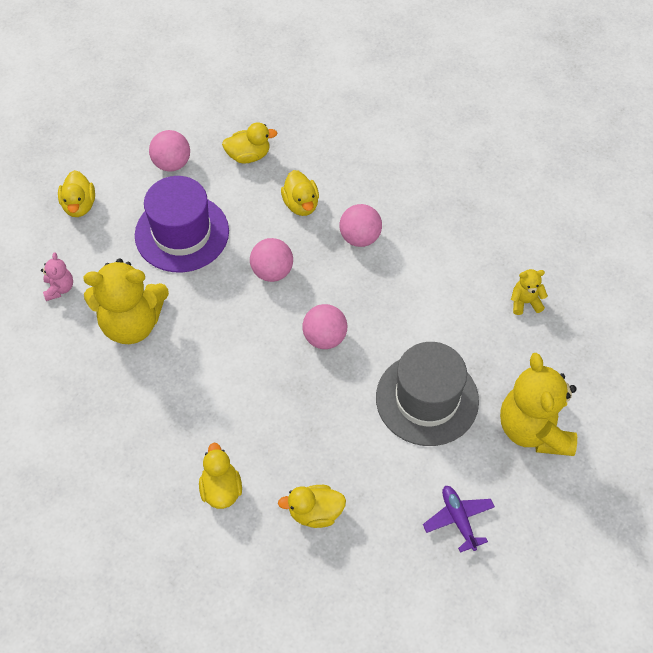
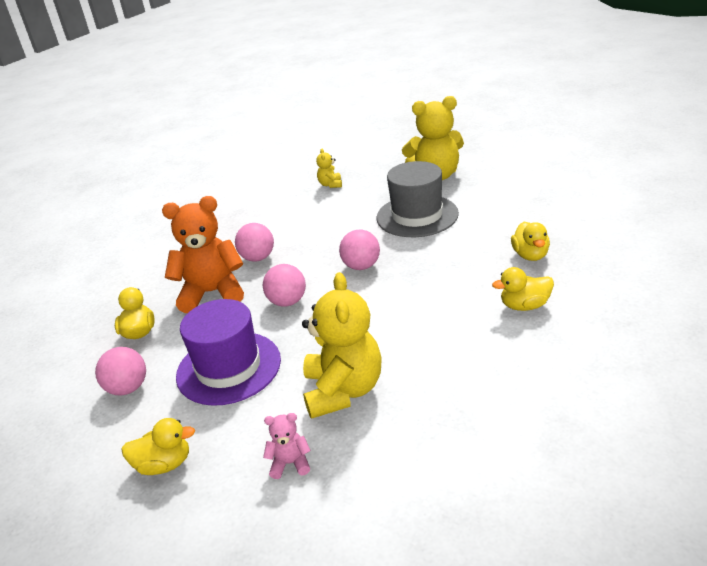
camera: 85 degrees left, 25 degrees down
yellow duck [281,170,319,216] -> orange teddy bear [162,196,244,313]
purple plane [423,486,495,553] -> none

